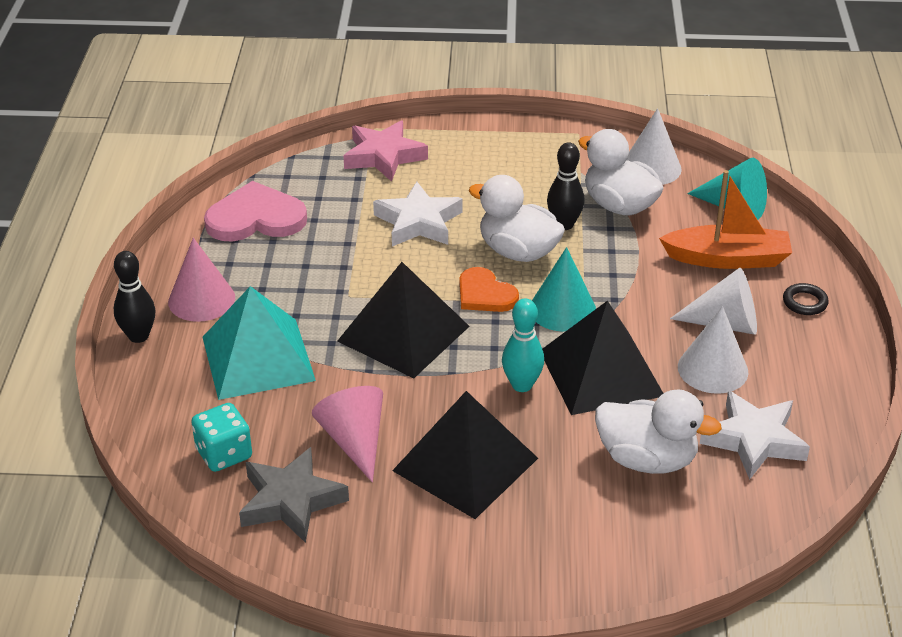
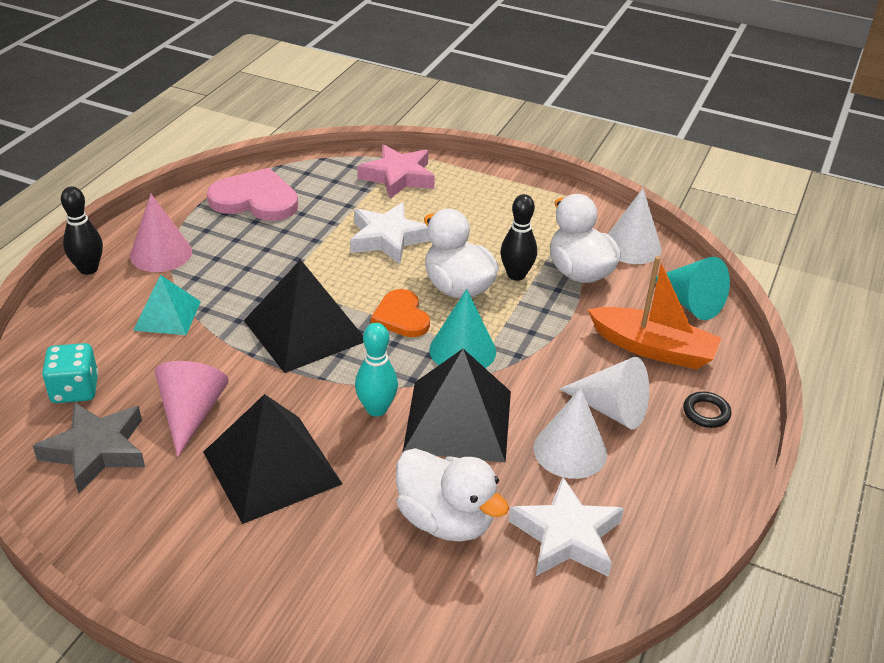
camera: 20 degrees right, 0 degrees up
turquoise pyramid [202,286,316,400] -> turquoise pyramid [133,275,201,335], size x0.59

